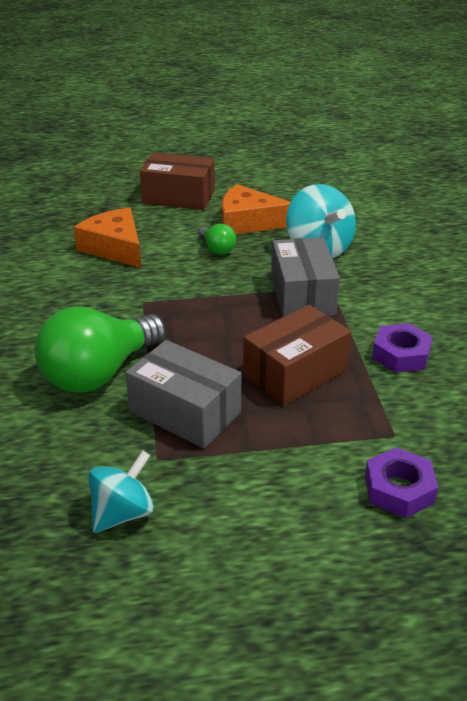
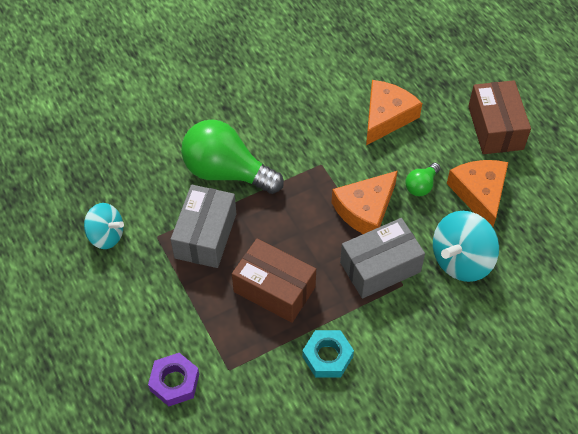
camera: 70 degrees right, 20 degrees up
purple nut [372,323,433,373] -> turquoise nut [302,330,354,377]
none -> orange cheese [332,171,398,234]

